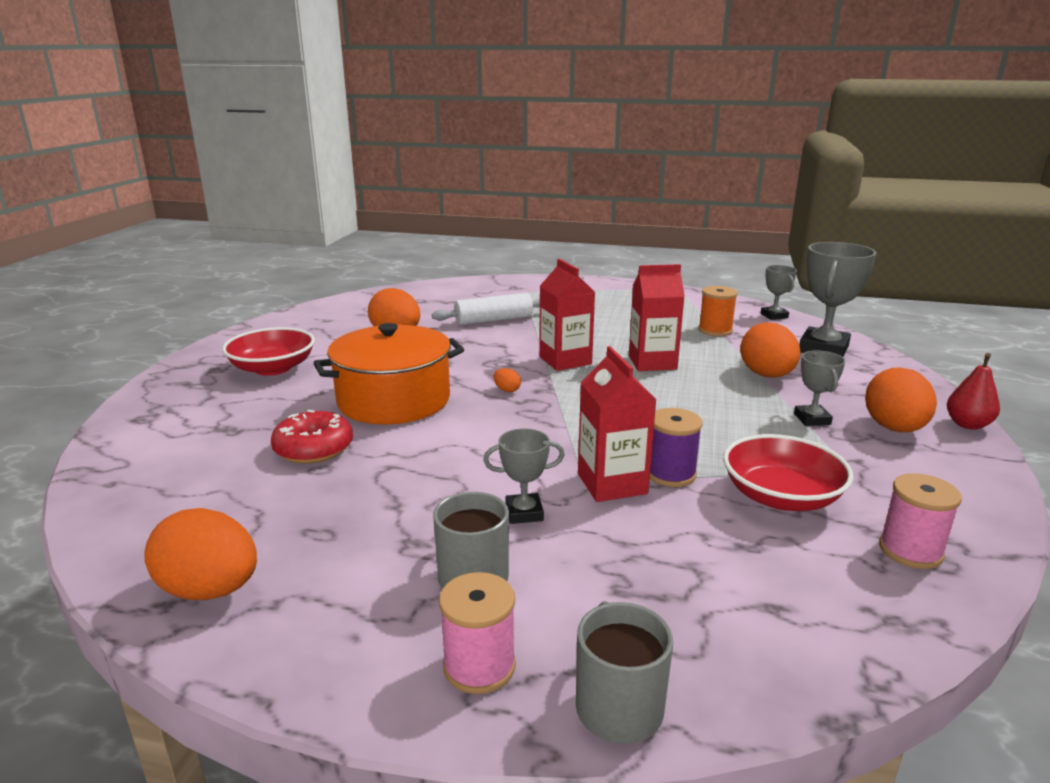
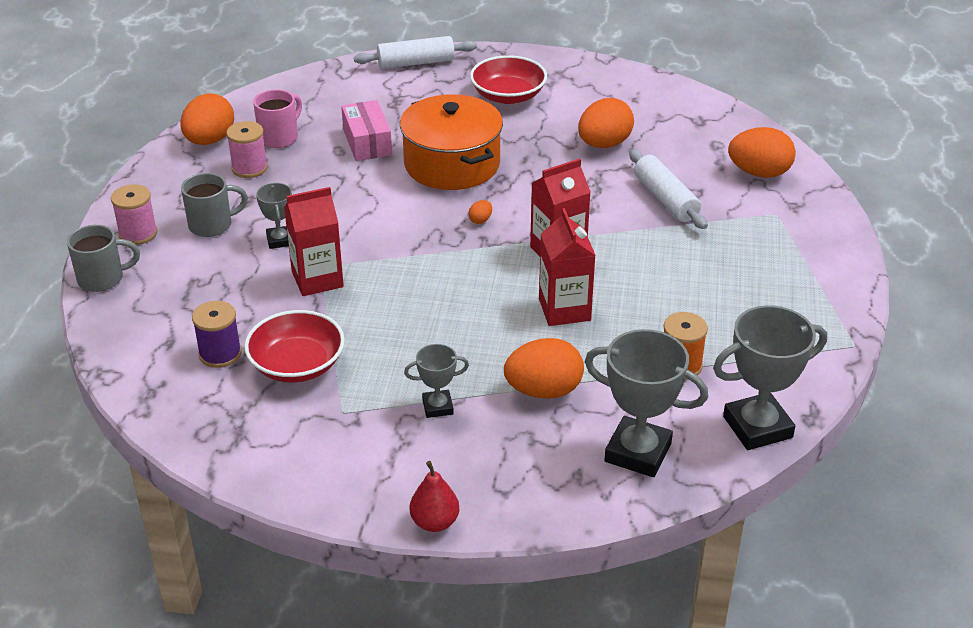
camera: 85 degrees right, 15 degrees up
red donut [271,410,353,464] -> pink box [341,100,392,161]
purple spool [650,408,703,487] -> purple spool moved to [192,301,242,368]
grey trophy [761,265,797,320] -> grey trophy [713,305,827,450], size x1.87
orange egg [865,367,937,432] -> orange egg moved to [728,127,796,178]
pink spool [879,473,962,569] -> pink spool moved to [226,121,268,178]
none -> pink mug [253,89,302,148]
none -> white rolling pin [354,36,477,69]

